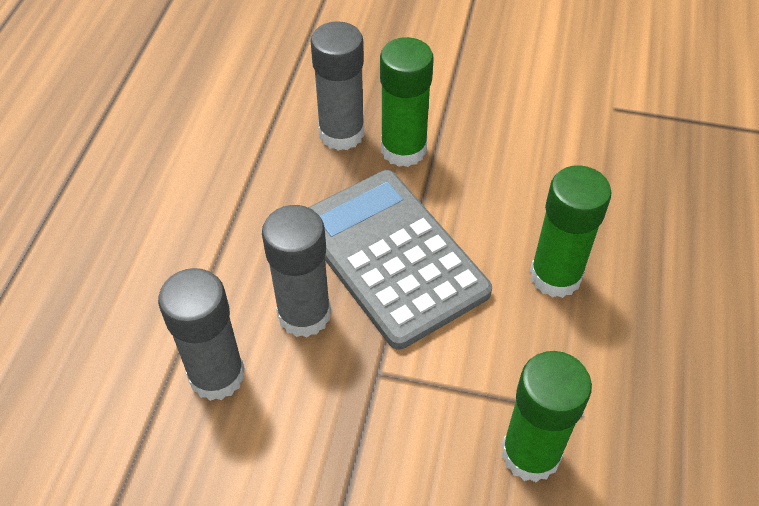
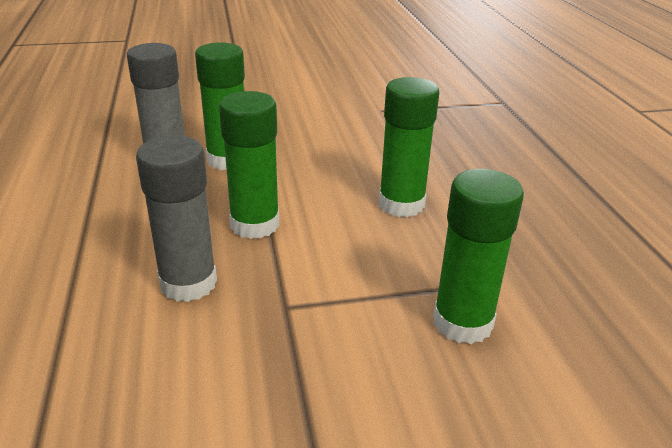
camera: 25 degrees left, 20 degrees down
grey glue stick [158,268,245,401] -> none
grey calculator [308,170,492,350] -> green glue stick [219,91,280,239]

